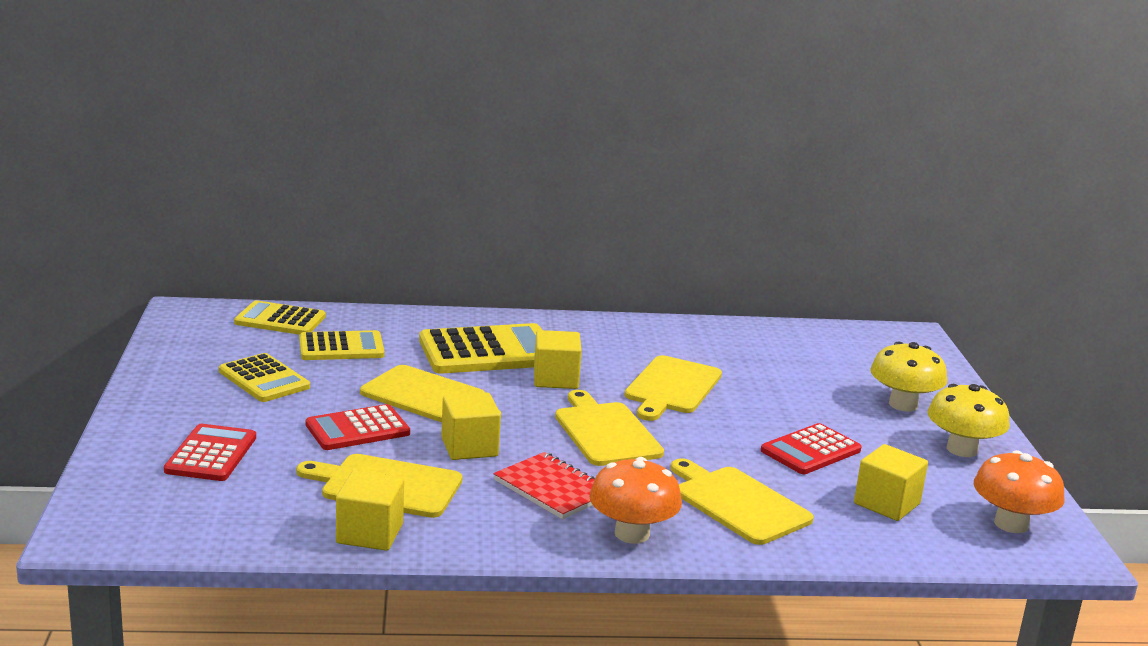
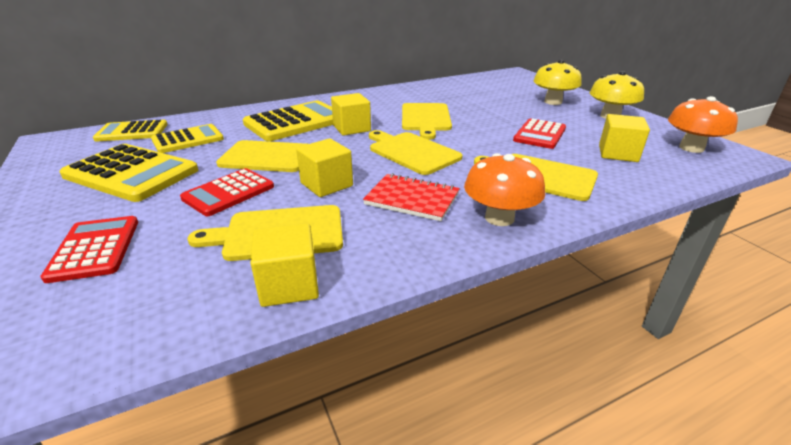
camera: 20 degrees left, 10 degrees up
yellow calculator [219,353,310,402] -> yellow calculator [59,144,198,202], size x1.58

